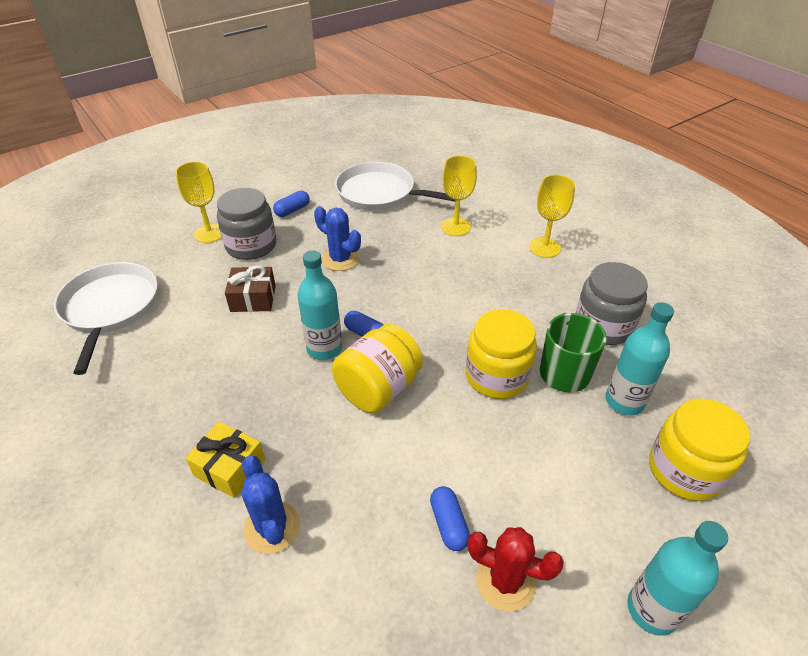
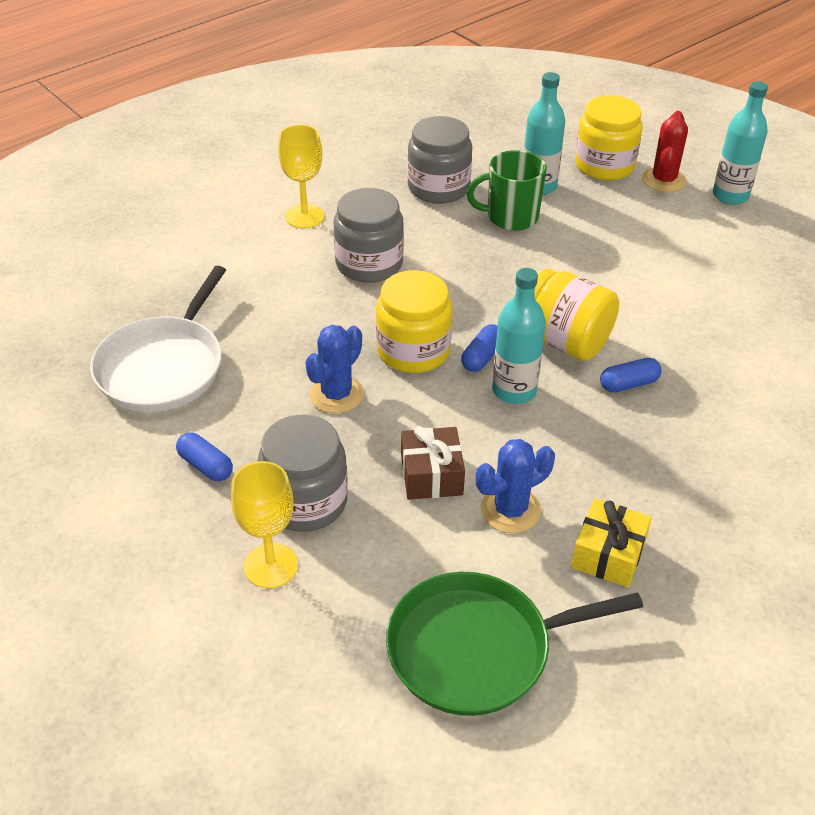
camera: 95 degrees left, 0 degrees up
white pan [54,262,158,375] -> green pan [386,572,643,716]
yellow gift [185,421,265,498] -> yellow gift moved to [571,498,652,587]
blue cactus [242,455,300,554] -> blue cactus moved to [476,439,555,533]
blue capsule [430,486,470,551] -> blue capsule moved to [600,358,661,393]
yellow goblet [441,156,477,236] -> none
yellow jar [466,309,537,399] -> yellow jar moved to [376,270,453,373]
red cactus [468,527,564,611] -> red cactus moved to [642,111,688,192]
none -> grey jar [334,188,404,283]

